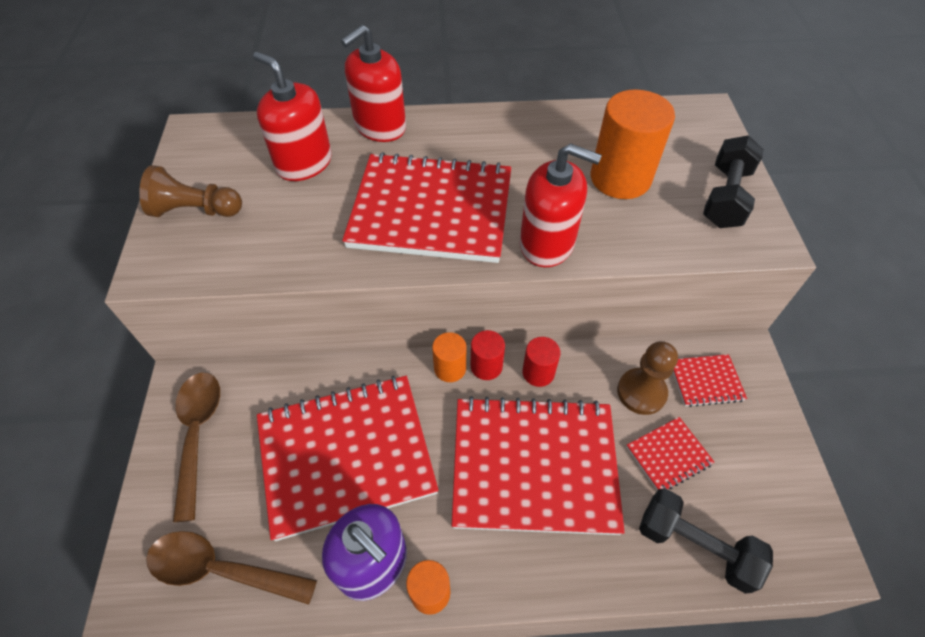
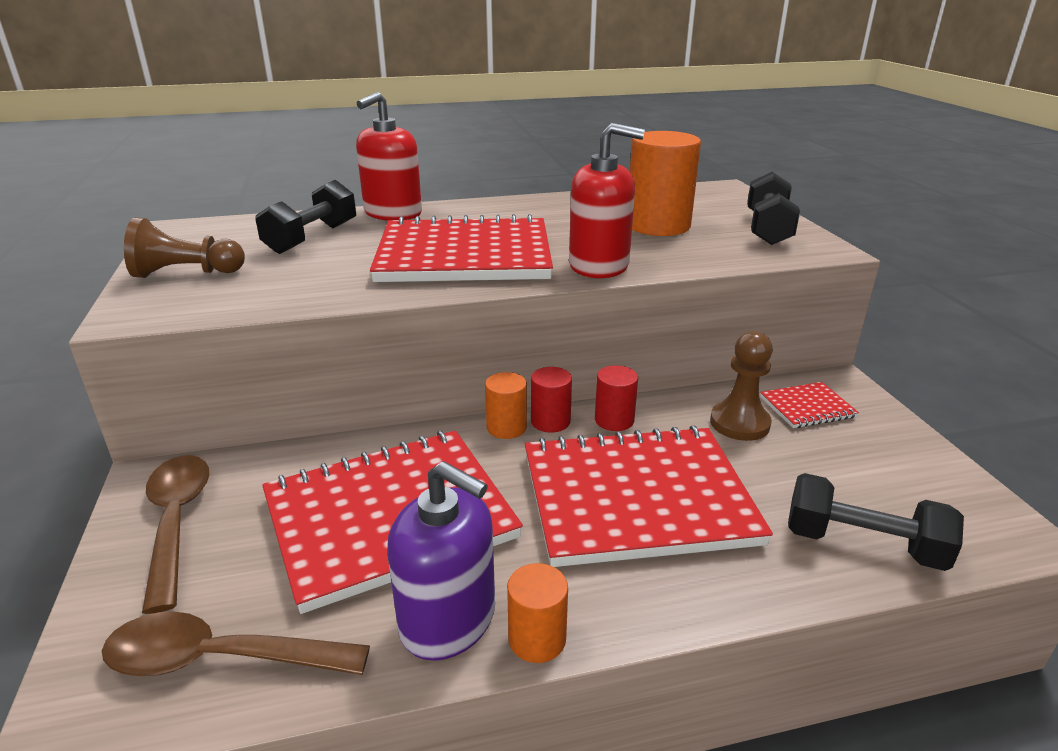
camera: 10 degrees left, 25 degrees down
red soap dispenser [253,52,332,181] -> black dumbbell [255,180,356,254]
red notebook [626,417,714,491] -> none

